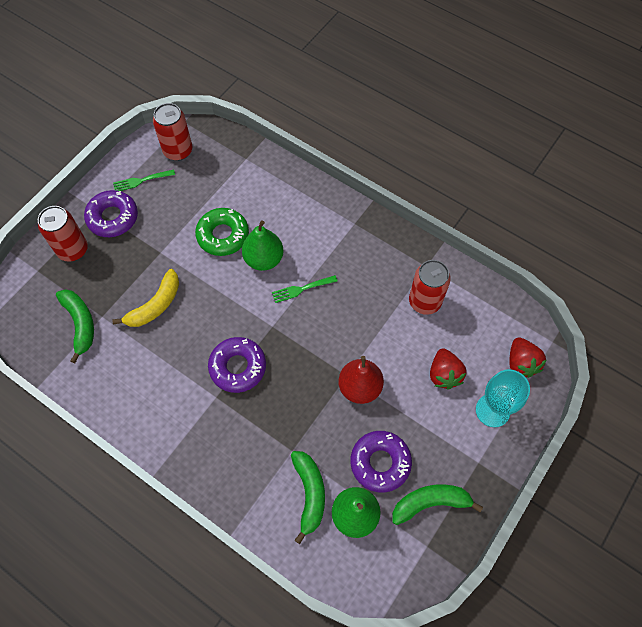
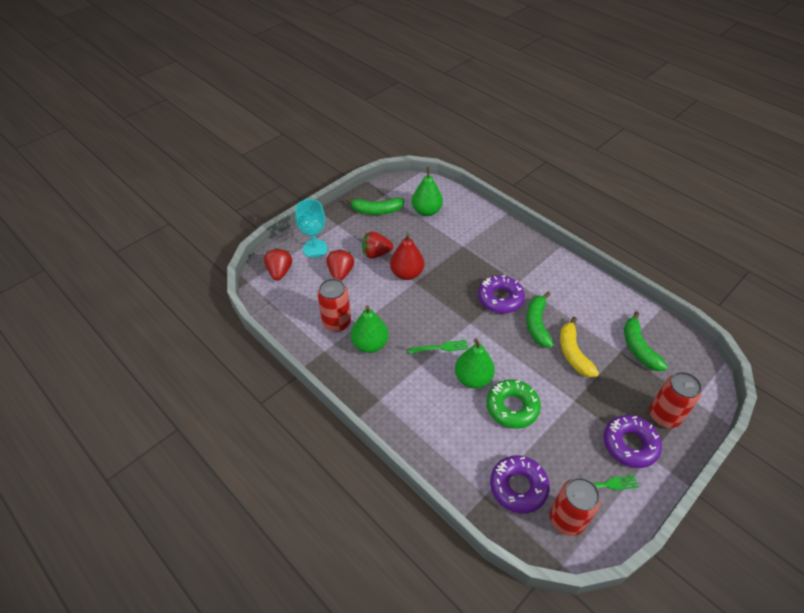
camera: 170 degrees left, 15 degrees down
yellow banana [112,269,179,327] -> yellow banana turned 60 degrees counterclockwise [560,317,599,377]
green banana [291,451,325,544] -> green banana moved to [526,292,553,348]
purple donut [350,431,412,493] -> purple donut moved to [490,455,550,513]
none -> green pear [351,305,389,353]
none -> red strawberry [362,231,393,259]

